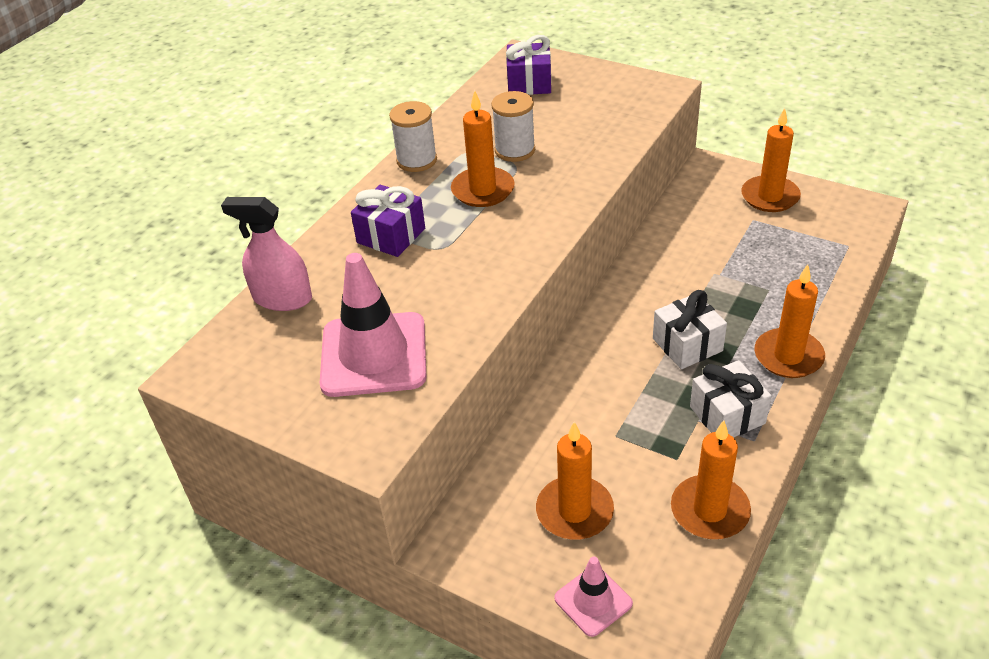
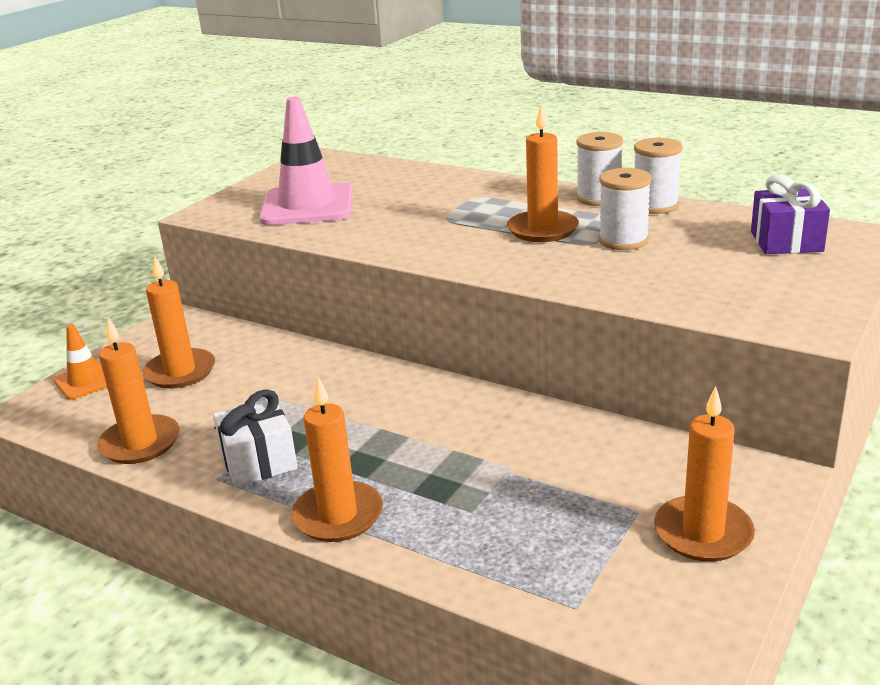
camera: 90 degrees right, 15 degrees down
pink spray bottle [221,197,312,311] -> none
purple gift [351,185,425,257] -> none
pink traffic cone [554,556,633,637] -> orange traffic cone [54,324,107,400]
white gift [653,290,727,369] -> none
none -> white spool [634,138,683,214]

